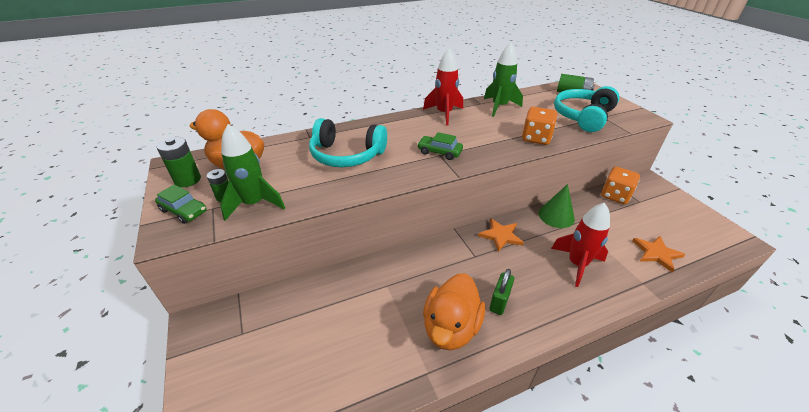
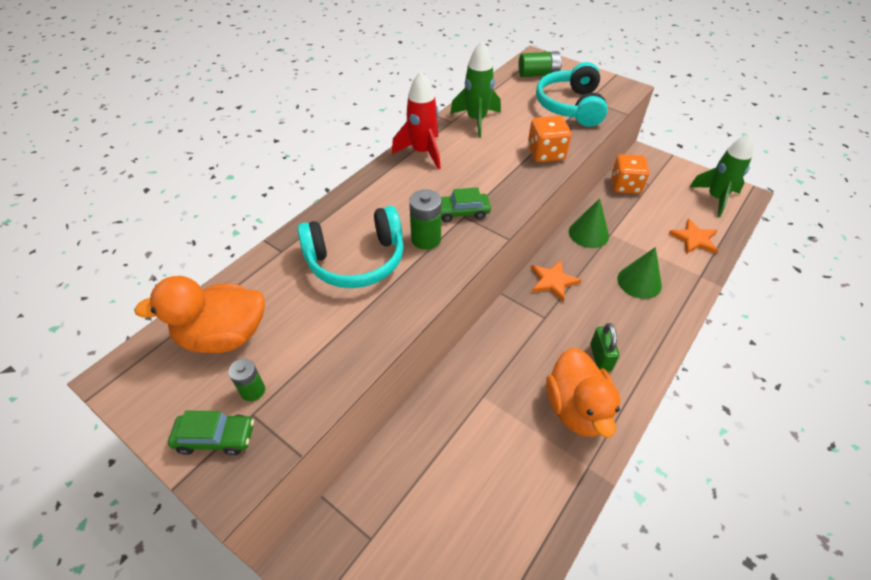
camera: 30 degrees left, 10 degrees up
green battery [157,137,201,187] -> green battery moved to [409,189,442,250]
green rocket [220,124,285,221] -> green rocket moved to [689,133,754,217]
red rocket [551,203,610,287] -> green cone [618,247,662,299]

